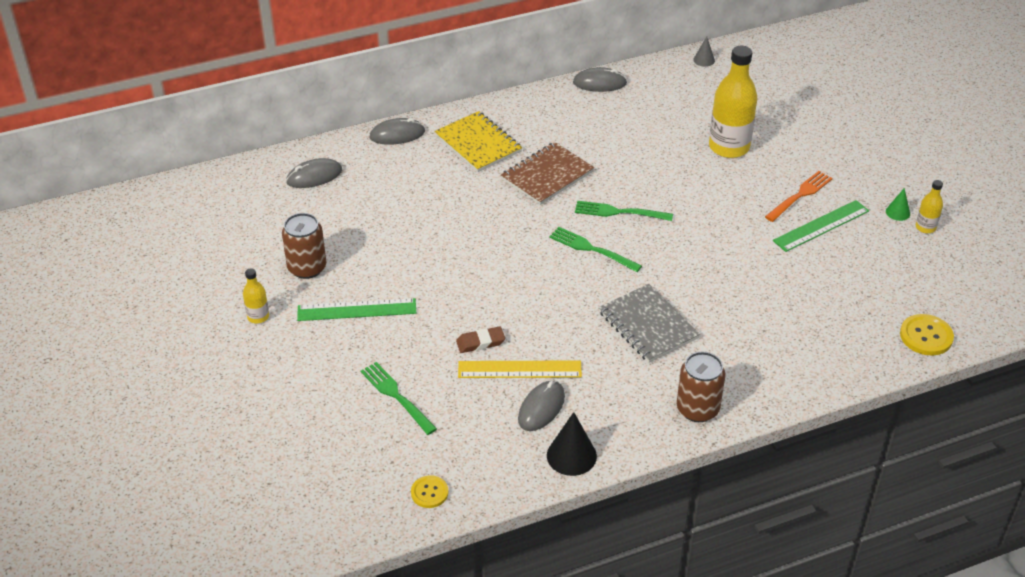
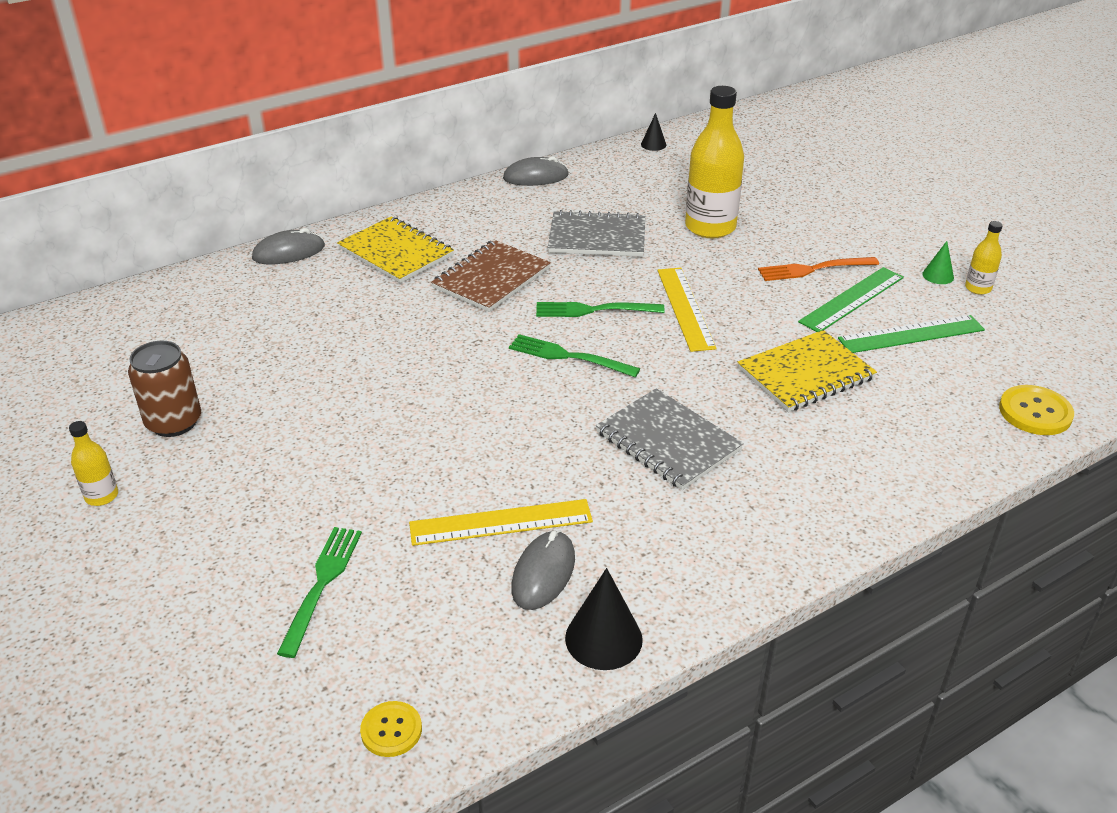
camera: 10 degrees left, 5 degrees down
grey mouse [286,158,342,188] -> none
green ruler [297,298,416,321] -> green ruler moved to [838,315,985,353]
green fork [361,362,437,435] -> green fork turned 60 degrees clockwise [277,527,362,658]
brown eraser [456,326,505,353] -> none
brown can [677,352,725,422] -> none
grey cone [693,37,715,67] -> black cone [641,113,666,151]
orange fork [765,171,833,222] -> orange fork turned 135 degrees counterclockwise [758,257,879,281]
none -> grey notebook [548,210,645,257]
none -> yellow ruler [658,268,717,352]
none -> yellow notebook [737,330,877,412]

